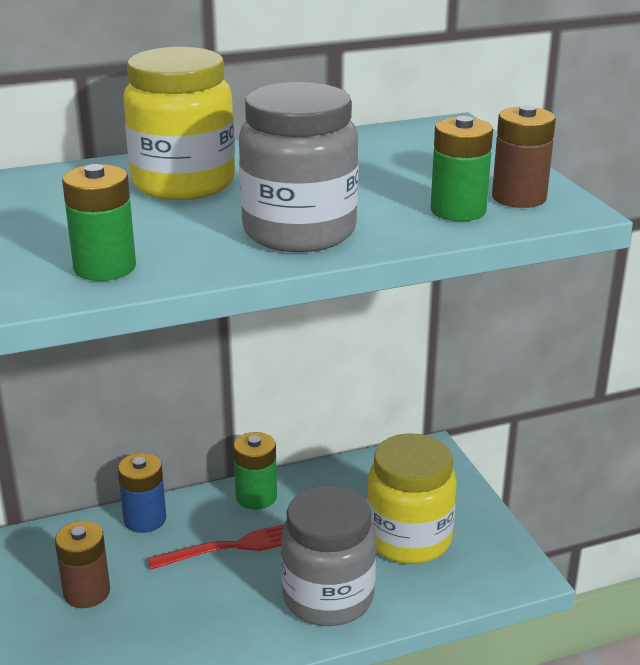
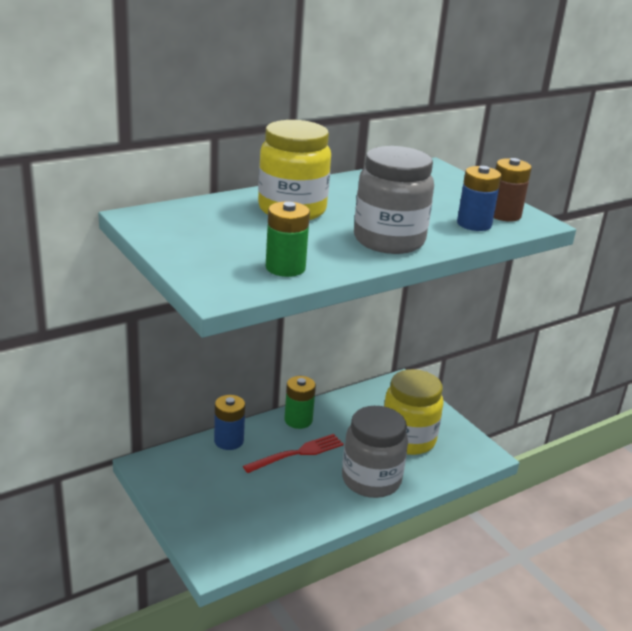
camera: 15 degrees left, 0 degrees up
brown battery [55,521,110,608] -> none
green battery [431,116,493,221] -> blue battery [457,166,501,231]

